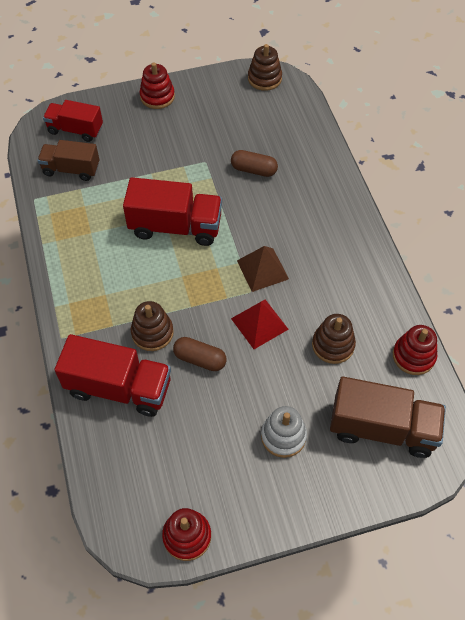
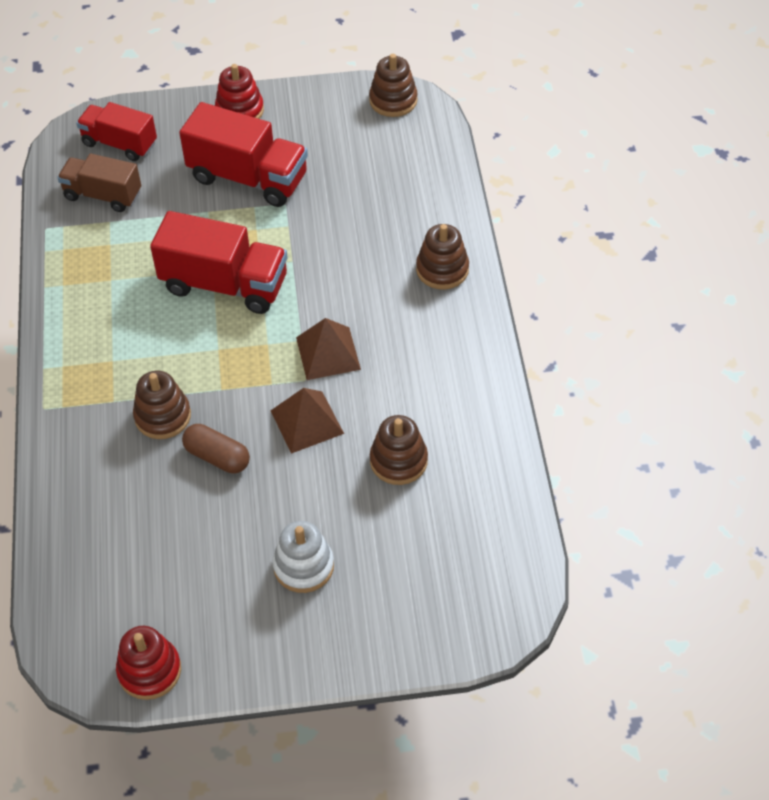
camera: 10 degrees right, 5 degrees down
red truck [55,334,171,417] -> red truck moved to [179,102,308,207]
brown capsule [231,150,278,177] -> none
red pyramid [231,299,289,349] -> brown pyramid [271,388,344,454]
brown truck [330,377,446,458] -> none
red stacking toy [393,325,437,375] -> none
none -> brown stacking toy [416,224,469,290]

